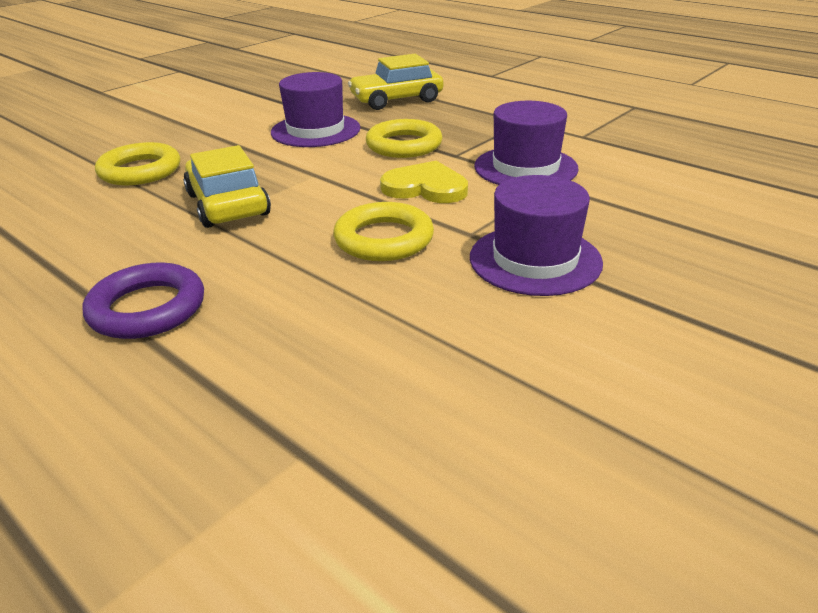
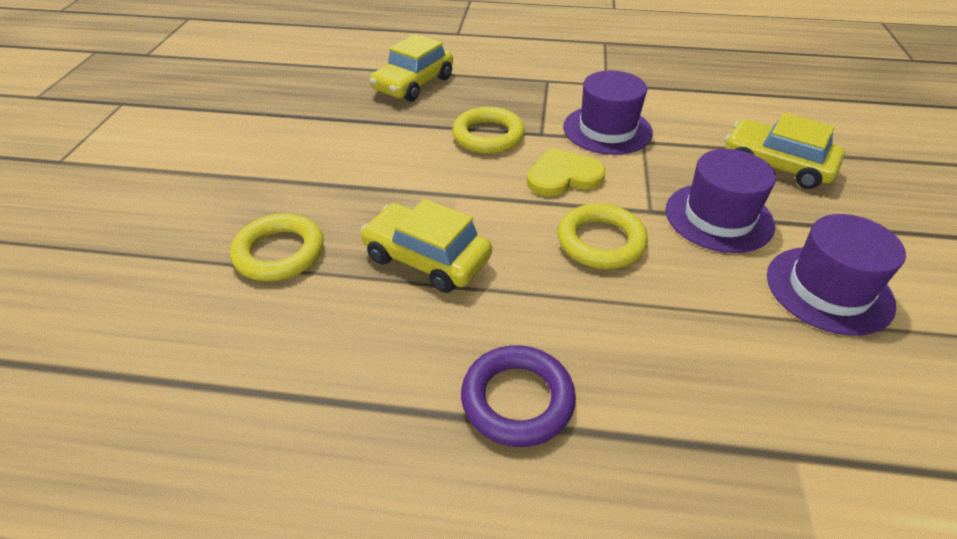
camera: 35 degrees left, 10 degrees up
purple hat [271,72,361,147] -> purple hat moved to [767,214,906,336]
none -> yellow car [725,113,845,189]

